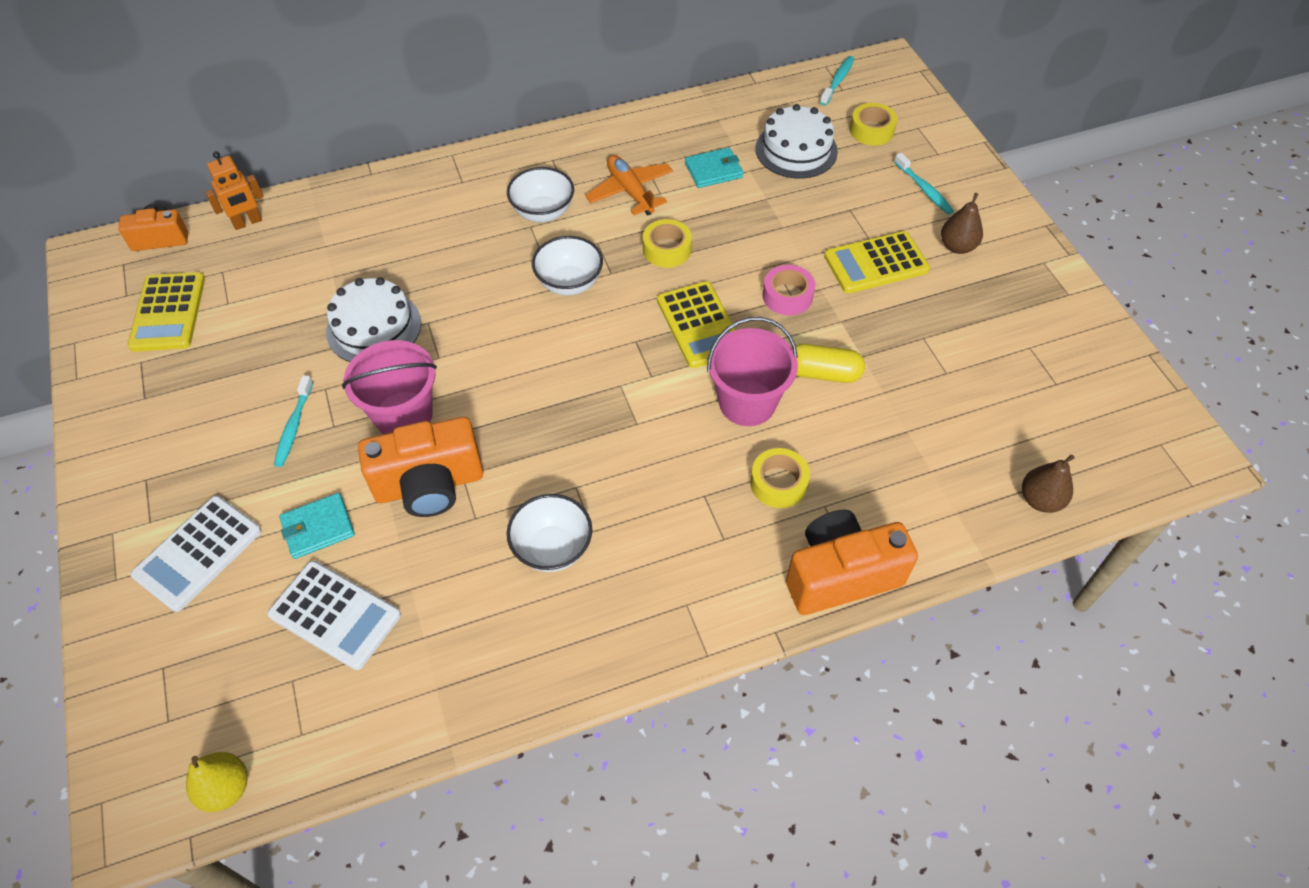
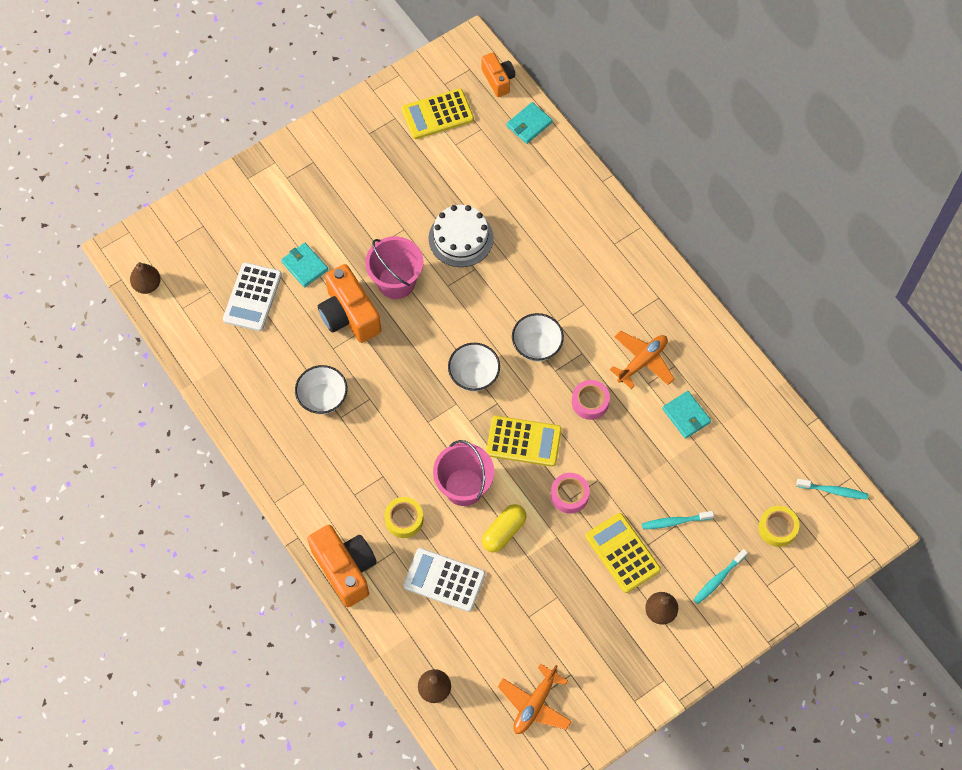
camera: 75 degrees right, 10 degrees up
white calculator [131,496,262,612] -> white calculator moved to [403,548,485,612]
yellow pear [186,752,248,812] -> brown pear [130,262,161,294]
orange robot [205,151,263,230] -> turquoise wallet [506,102,553,144]
turquoise toothbrush [274,375,313,467] -> turquoise toothbrush moved to [642,511,714,529]
white bowl [507,167,574,222] -> white bowl moved to [448,343,500,391]
yellow tape [643,219,692,268] -> pink tape [572,380,610,420]
yellow calculator [657,281,736,368] -> yellow calculator turned 135 degrees counterclockwise [486,416,562,467]
white cake [755,104,838,179] -> none
yellow capsule [796,344,865,383] -> yellow capsule turned 45 degrees clockwise [482,504,527,552]
none -> orange plane [498,664,572,734]

